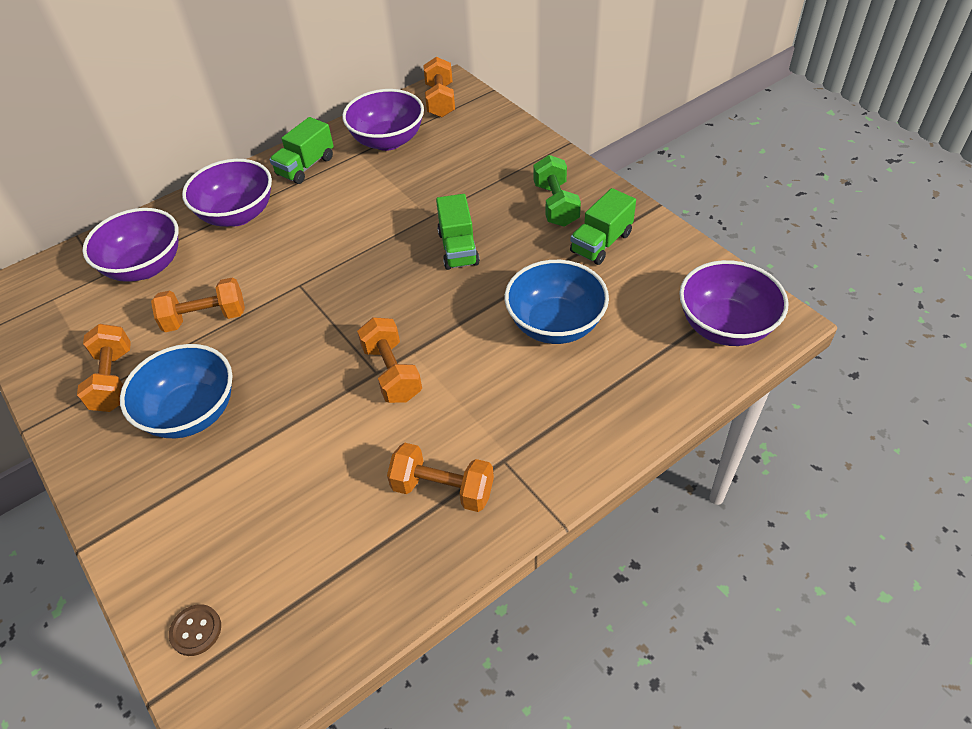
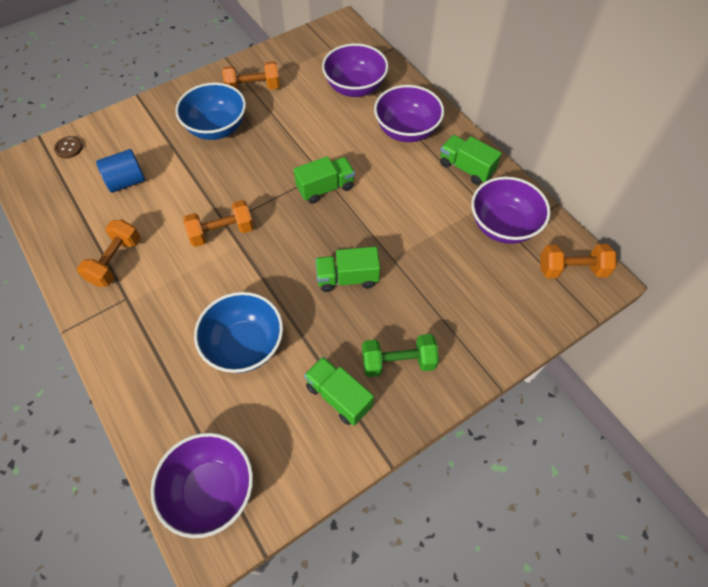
camera: 90 degrees right, 10 degrees up
orange dumbbell [151,277,245,332] -> none
none -> blue cylinder [96,149,145,193]
none -> green truck [294,156,355,204]

